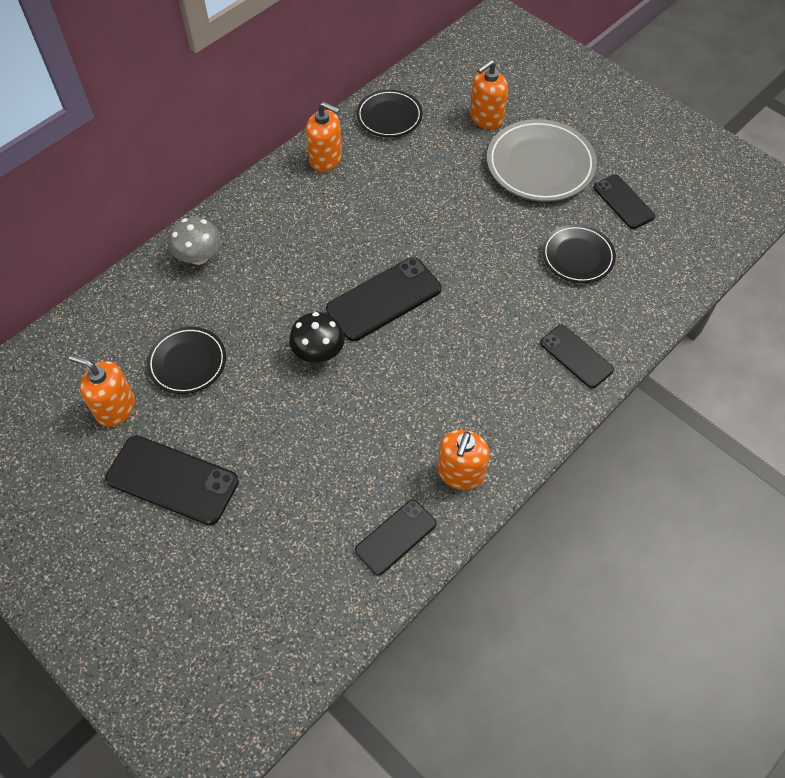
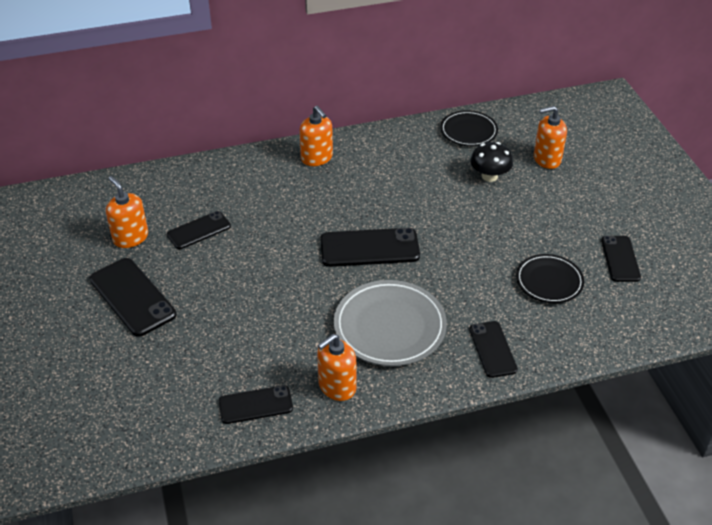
camera: 30 degrees right, 15 degrees down
black plate [147,327,226,394] -> black phone [167,211,231,249]
grey mushroom [169,217,221,265] -> none
black mushroom [289,312,345,363] -> black mushroom moved to [470,142,513,182]
orange soap dispenser [306,102,342,172] -> orange soap dispenser moved to [299,106,333,166]
grey plate [487,119,597,202] -> grey plate moved to [334,280,447,366]

